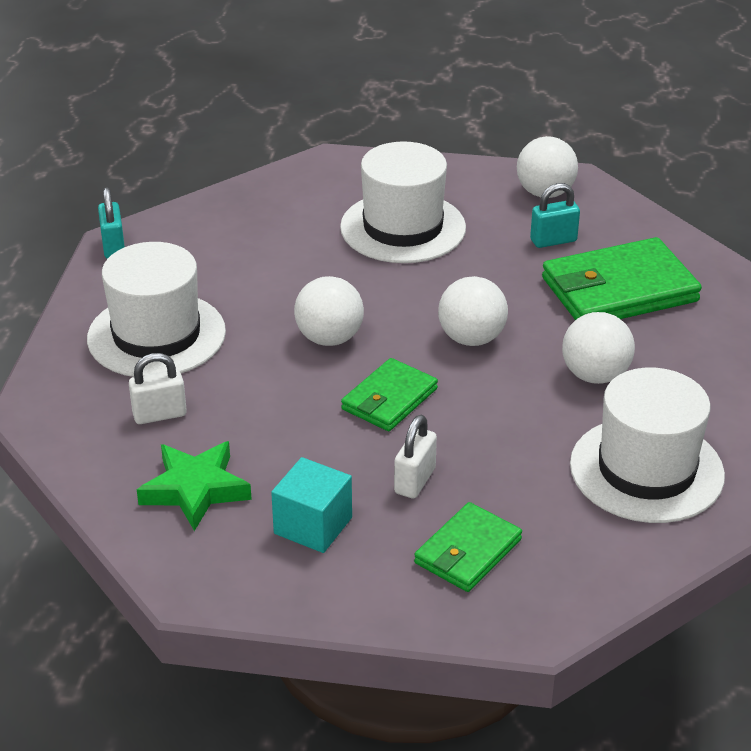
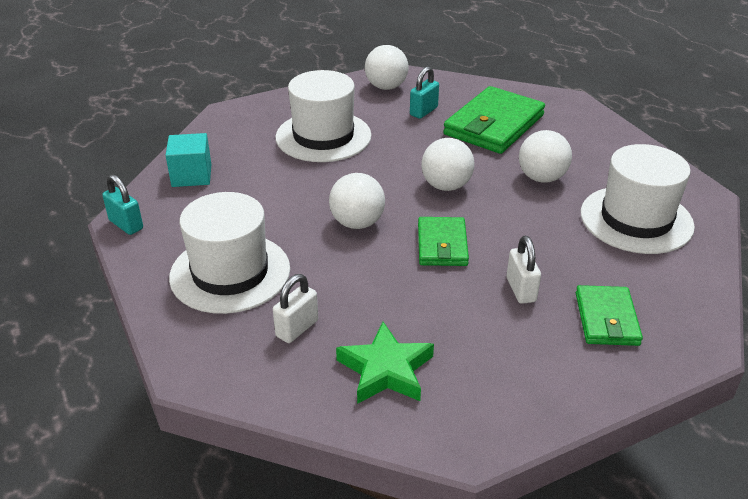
camera: 35 degrees left, 0 degrees up
turquoise cube [271,457,352,553] -> turquoise cube moved to [166,133,211,187]

